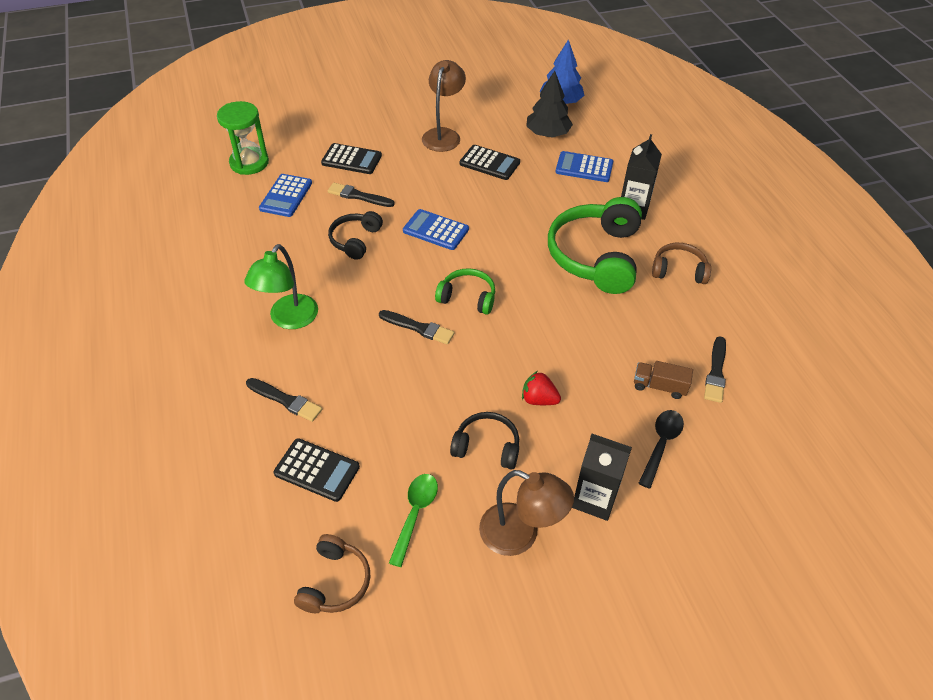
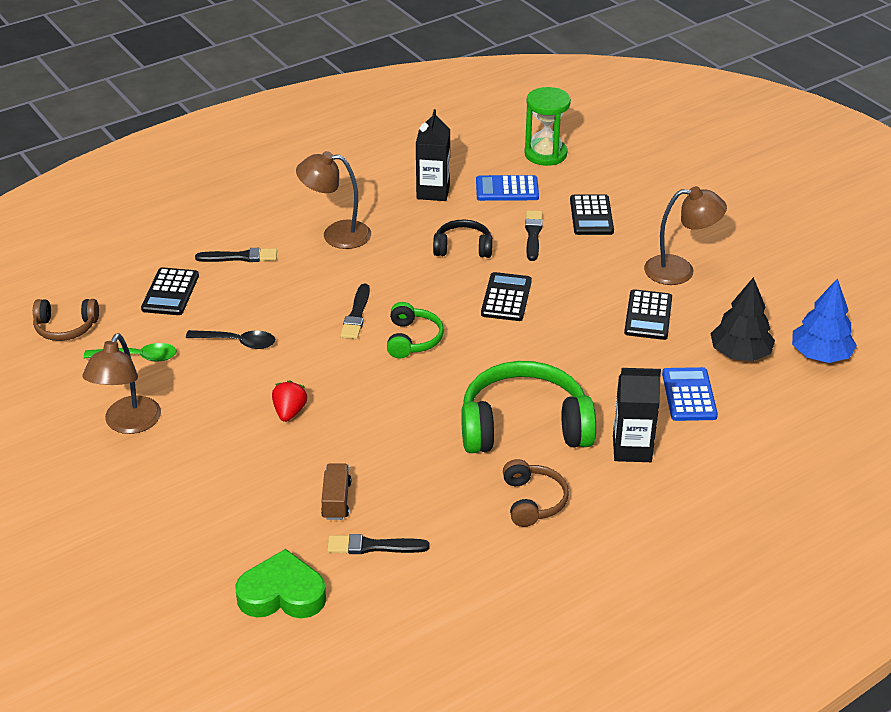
camera: 75 degrees right, 10 degrees down
green lamp [244,244,318,329] -> brown lamp [296,151,371,249]
black brush [246,378,322,422] -> black brush turned 105 degrees counterclockwise [195,248,277,262]
blue calculator [403,209,469,250] -> black calculator [481,272,532,321]
black headphones [450,412,519,470] -> none
black carton [572,434,632,521] -> black carton moved to [416,109,450,201]
black spoon [638,410,684,489] -> black spoon moved to [186,330,275,349]
none -> green heart [235,549,326,618]

